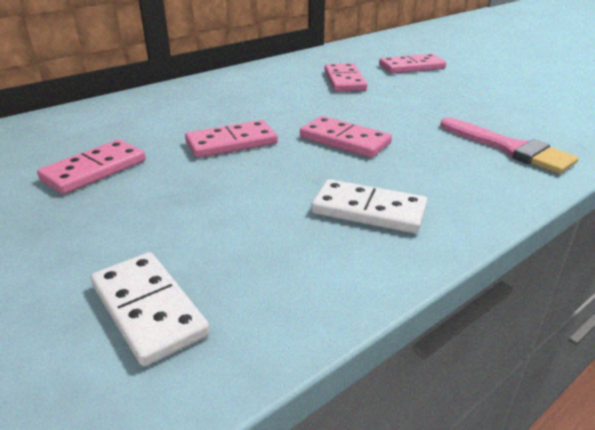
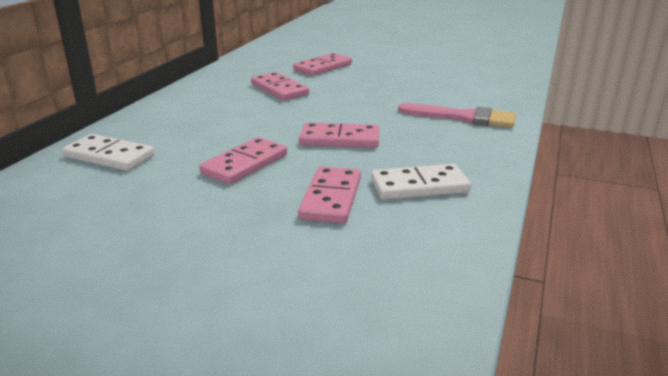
camera: 30 degrees left, 5 degrees down
pink domino [37,140,146,194] -> pink domino moved to [298,166,361,224]
white domino [91,252,210,367] -> white domino moved to [63,134,154,171]

